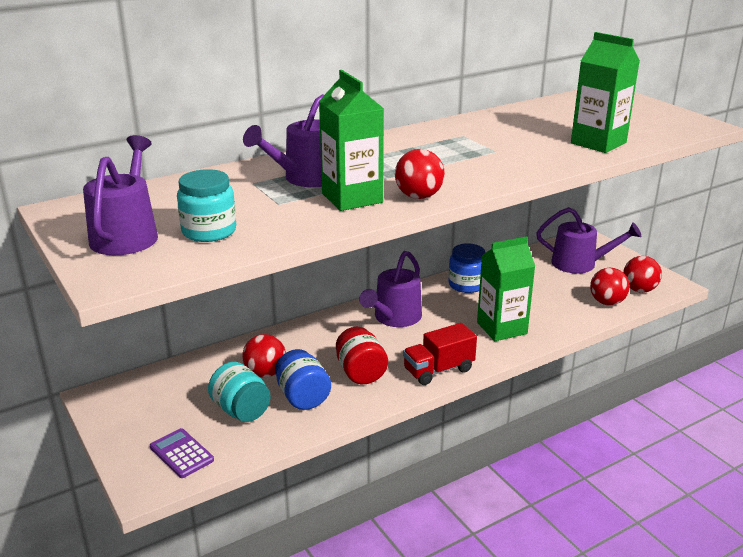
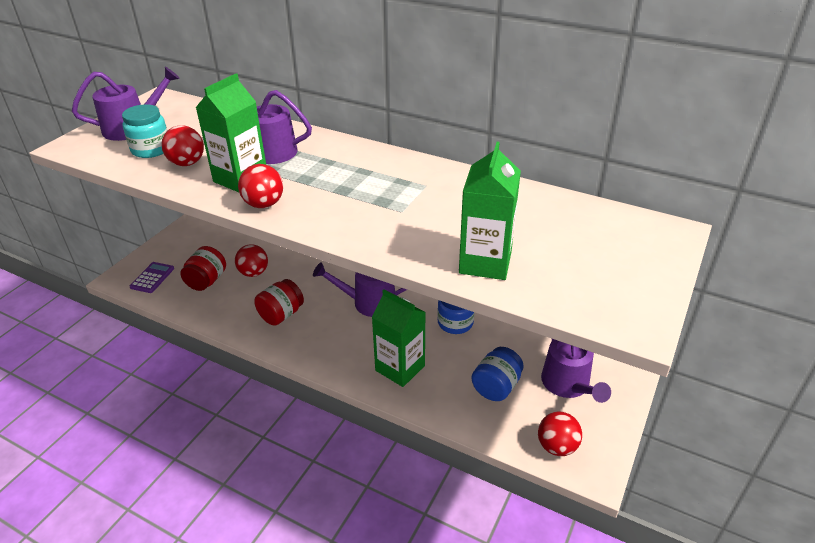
camera: 60 degrees right, 10 degrees up
turquoise jar [208,362,271,422] -> red jar [180,246,226,291]
blue jar [275,349,331,410] -> blue jar moved to [471,347,524,401]
red truck [403,323,477,385] -> none
red ball [590,268,630,305] -> red ball moved to [161,125,204,166]

